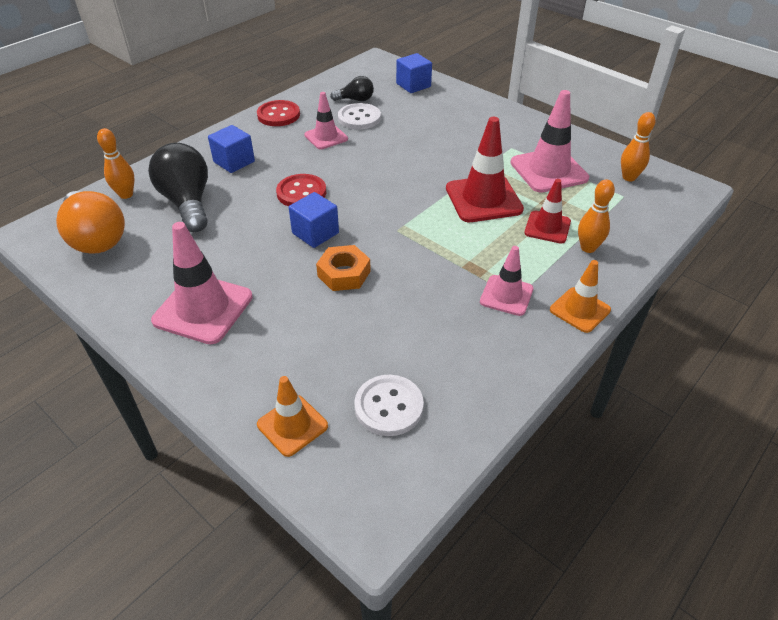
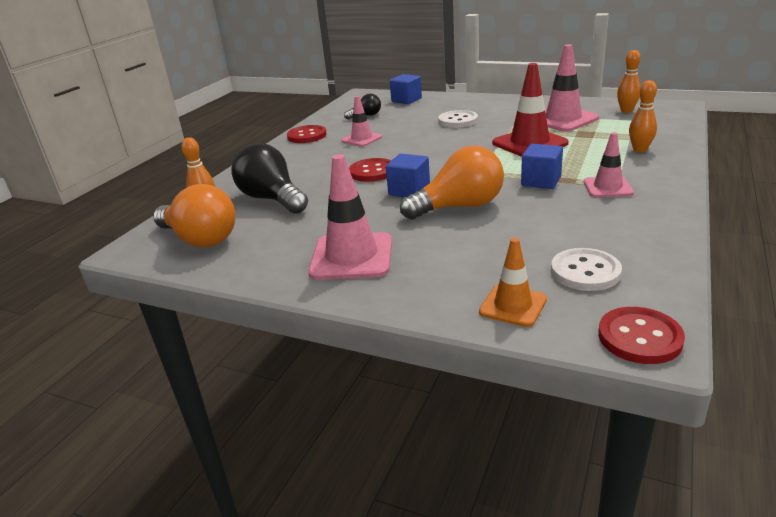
camera: 15 degrees left, 15 degrees down
blue cube [208,125,255,173] -> blue cube moved to [521,144,563,189]
orange nut [316,245,371,291] -> orange light bulb [400,146,504,220]
white button [338,103,381,130] -> white button moved to [438,110,478,128]
red traffic cone [524,179,571,244] -> none
orange traffic cone [550,260,611,333] -> none
none -> red button [598,307,685,364]

